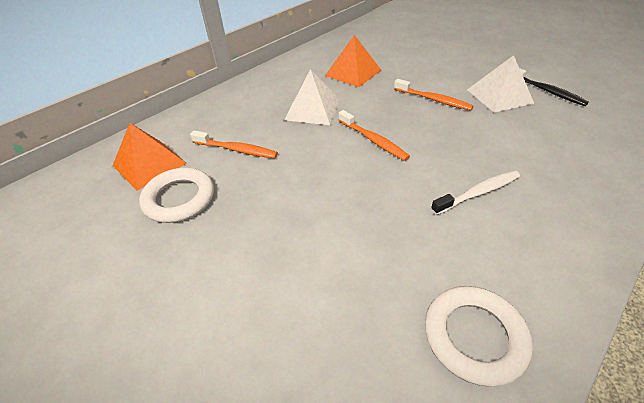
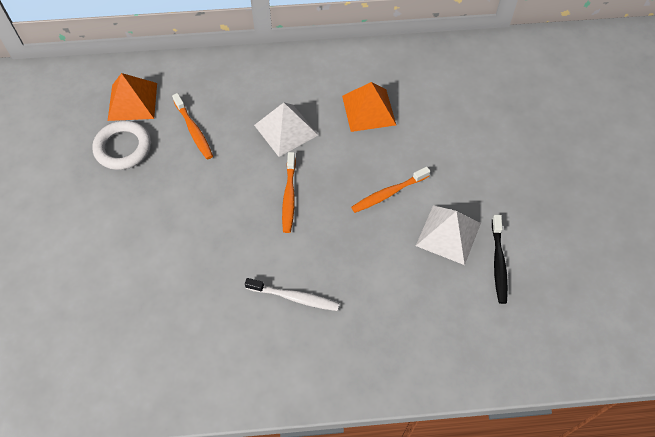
camera: 40 degrees right, 15 degrees up
orange toothbrush [394,79,473,111] -> orange toothbrush turned 75 degrees clockwise [351,167,430,213]
white ring [425,286,533,387] -> none

